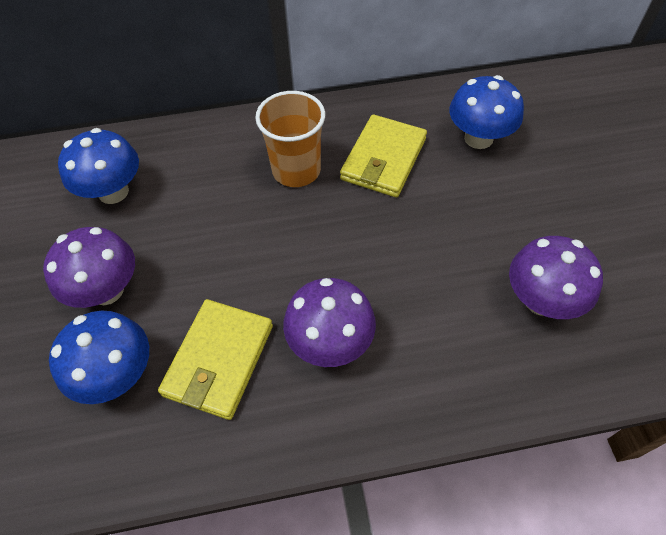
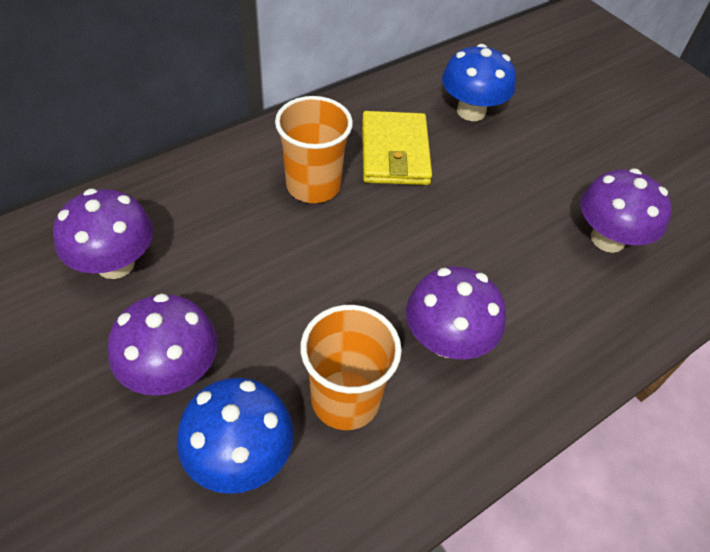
camera: 30 degrees left, 5 degrees down
blue mushroom [58,128,139,204] -> purple mushroom [53,189,153,279]
yellow wallet [158,299,273,420] -> orange cup [300,305,402,430]

